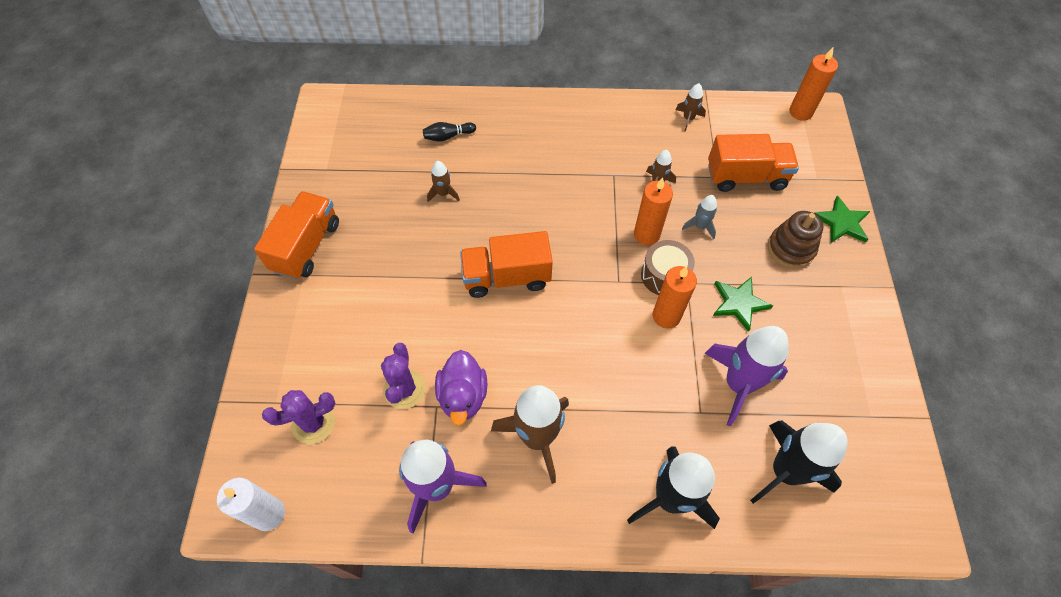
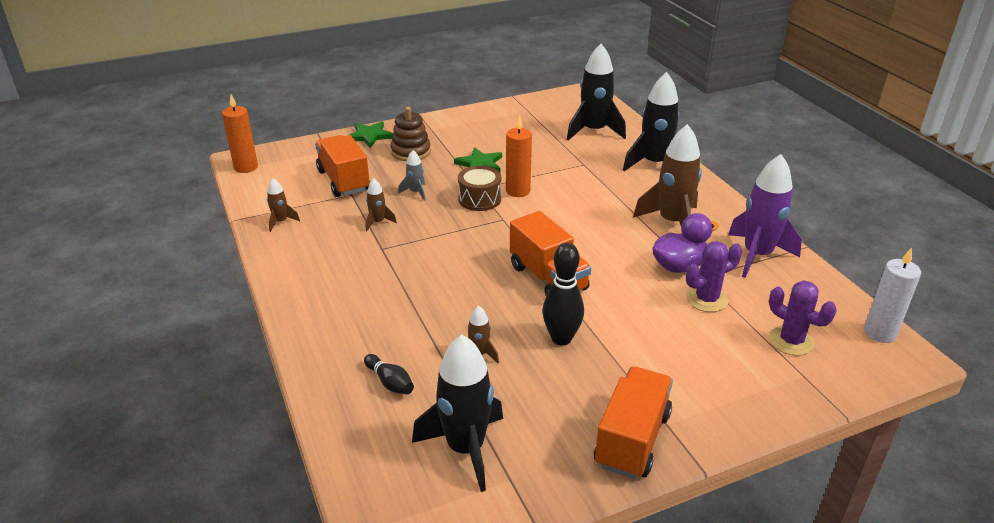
camera: 115 degrees left, 25 degrees down
orange truck [254,191,339,280] -> orange truck turned 120 degrees clockwise [594,366,673,479]
orange candle [634,178,673,245] -> none
purple rocket [705,326,788,427] -> none
none -> black rocket [412,335,503,492]
none -> black bowling pin [543,243,584,346]

